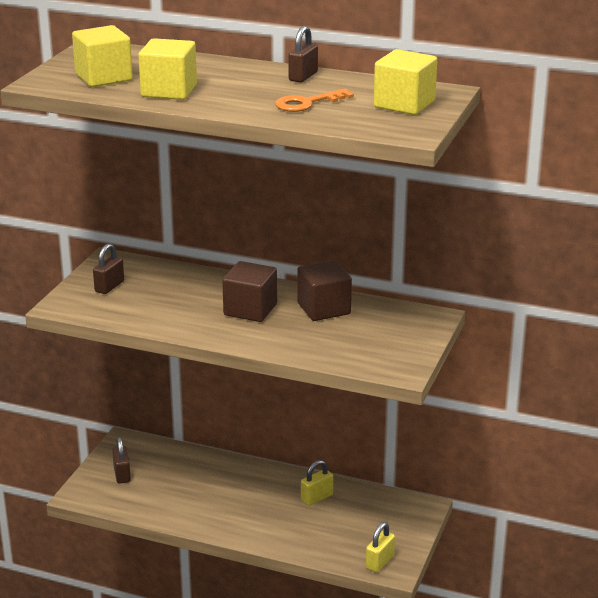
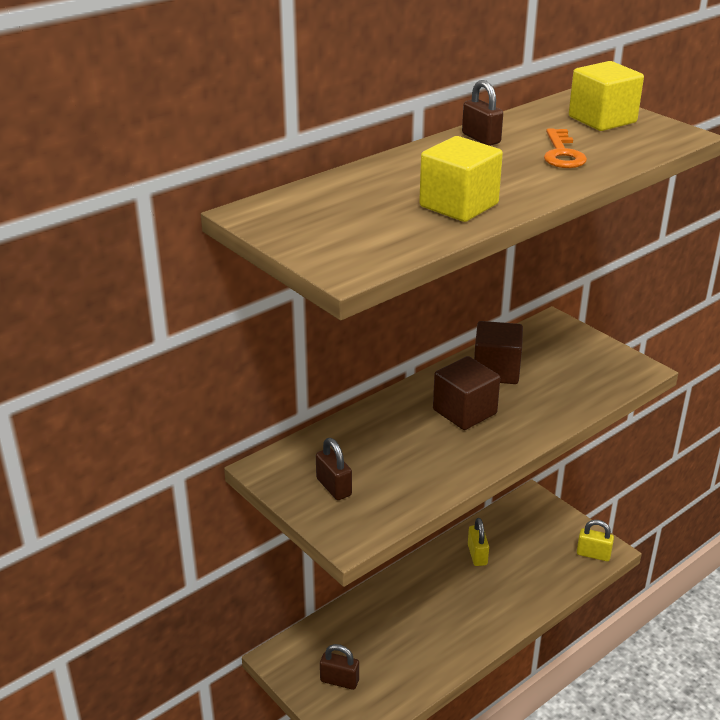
camera: 60 degrees left, 5 degrees up
yellow cube [72,25,133,87] -> none
yellow padlock [366,522,395,572] -> yellow padlock turned 45 degrees counterclockwise [577,520,614,561]

